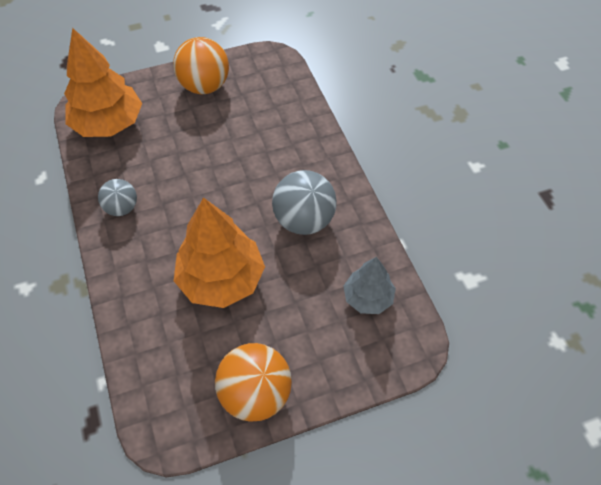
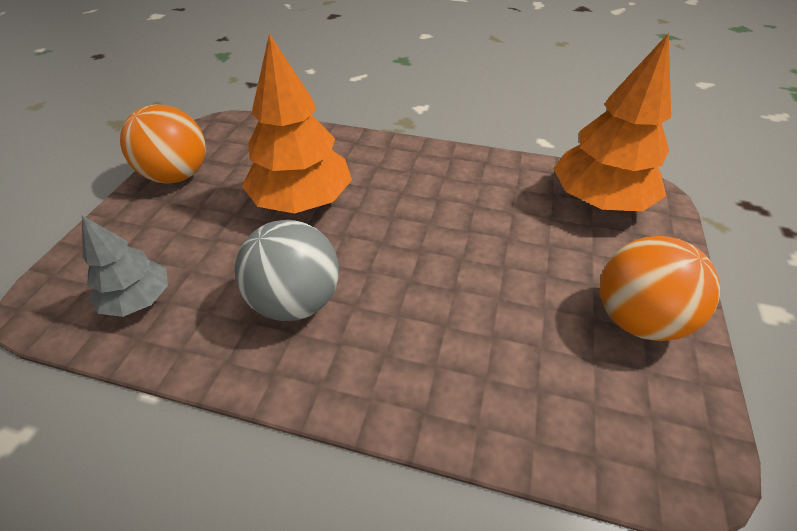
camera: 125 degrees right, 10 degrees down
grey ball [98,179,137,216] -> none

